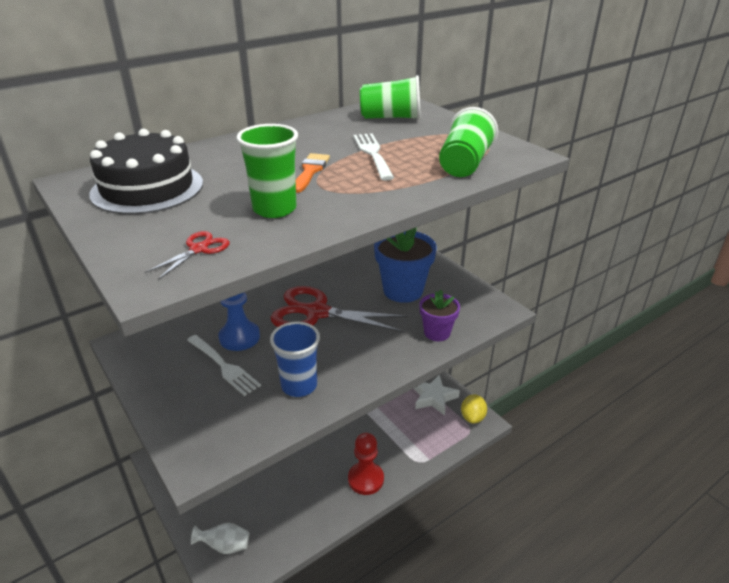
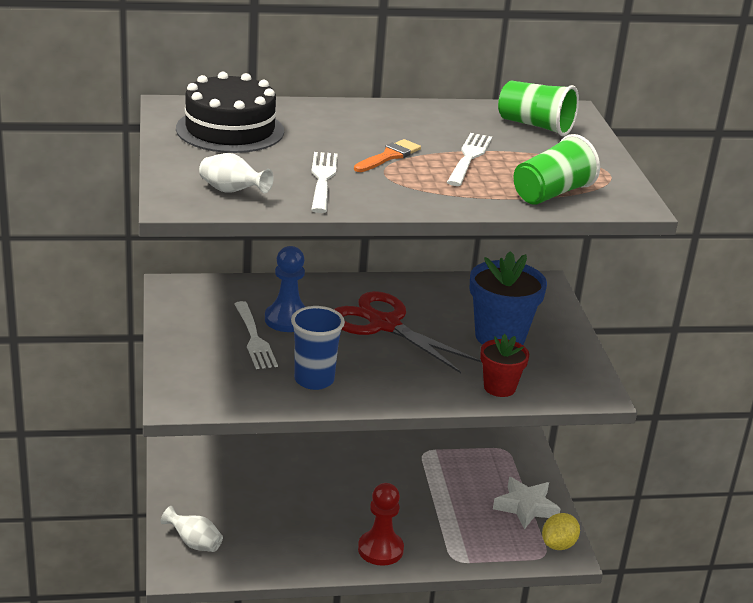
camera: 25 degrees right, 5 degrees down
red scissors [144,231,230,280] -> white vase [199,153,274,193]
green cup [236,124,298,218] -> white fork [311,152,338,213]
purple flower pot [420,290,460,341] -> red flower pot [480,334,529,397]

